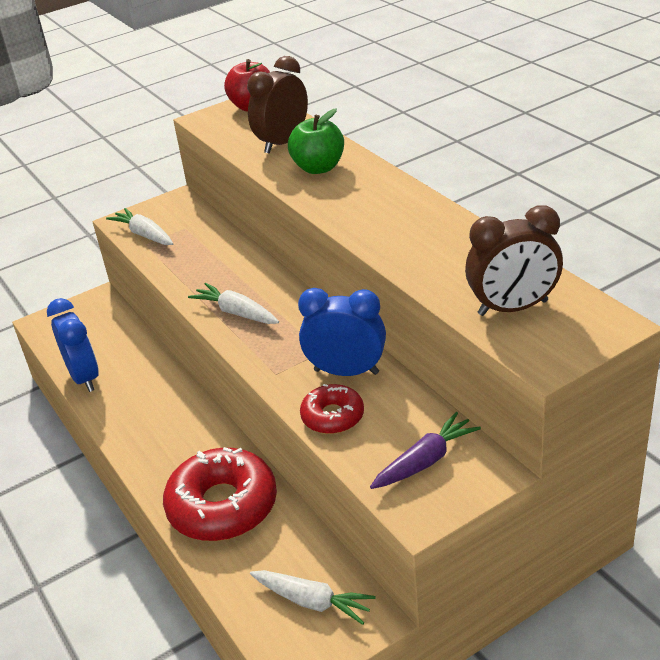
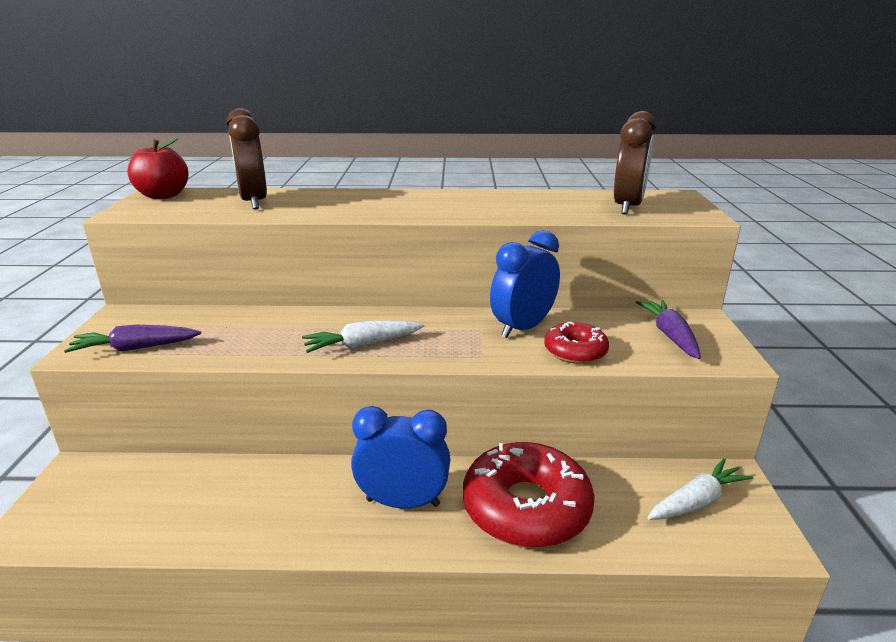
camera: 60 degrees left, 10 degrees down
blue clock [47,298,99,392] -> blue clock moved to [351,406,450,508]
white carrot [106,208,174,245] -> purple carrot [64,325,201,353]
green apple [288,108,344,174] -> none

